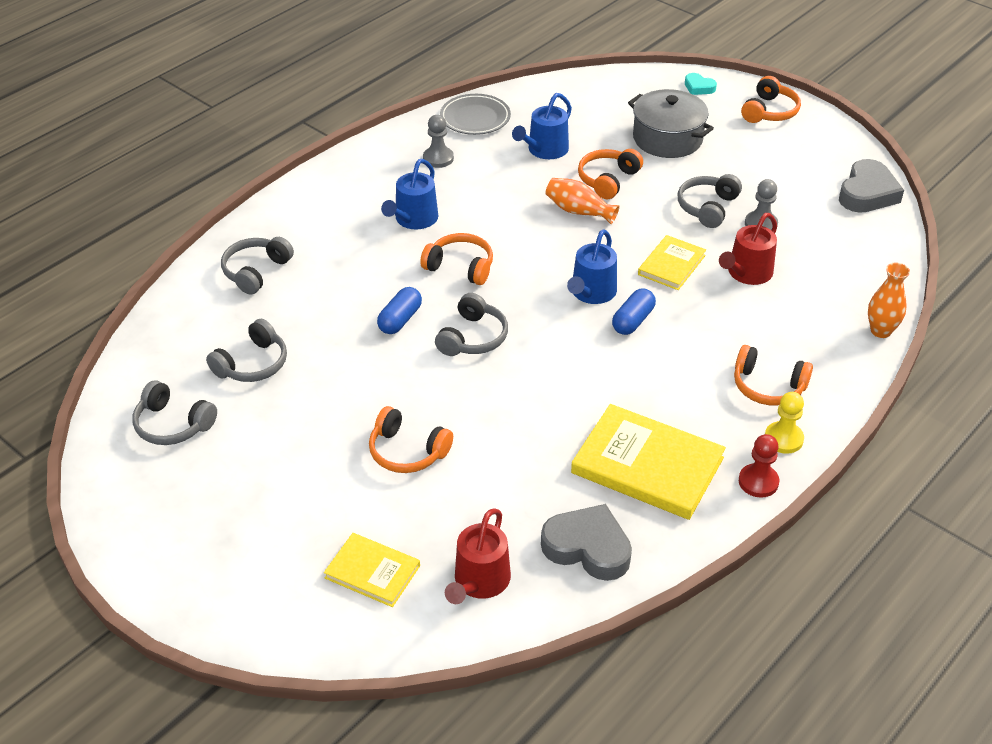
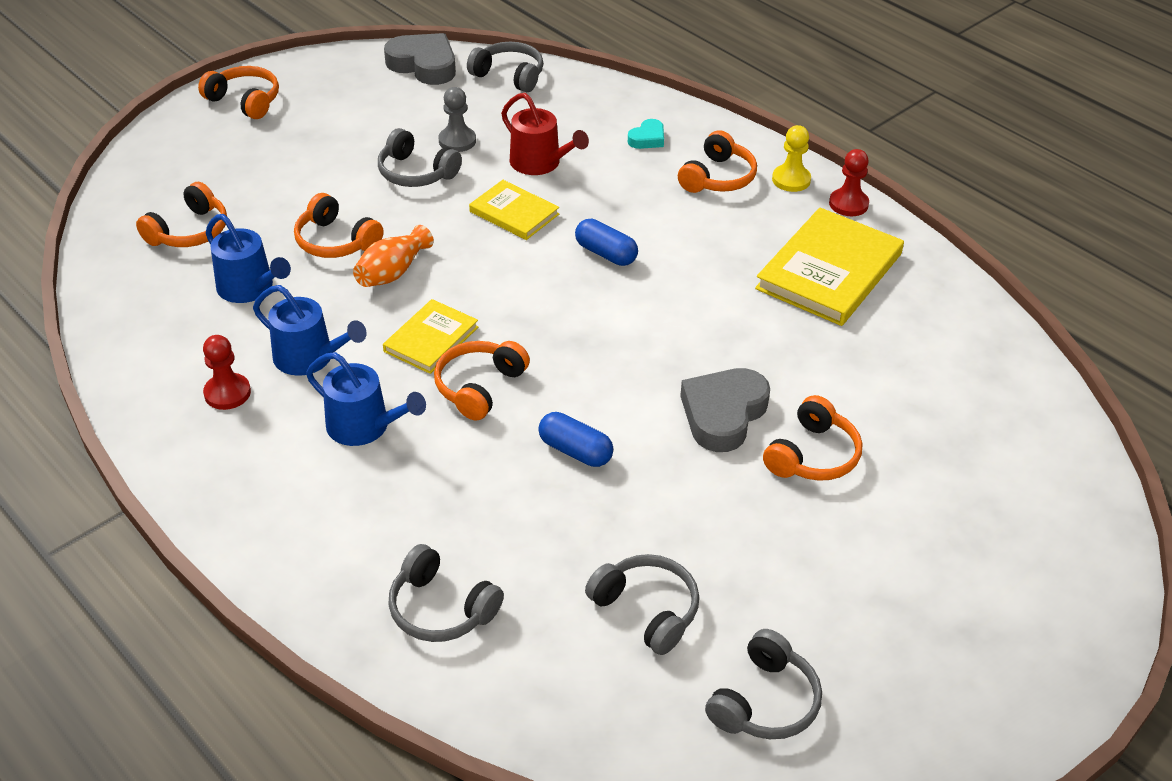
camera: 85 degrees left, 0 degrees up
yellow book [324,533,420,607] -> yellow book moved to [383,299,478,374]
grey pawn [423,115,454,168] -> red pawn [203,335,251,410]
grey headphones [435,293,508,356] -> grey headphones moved to [467,42,543,92]
grey plate [440,94,511,135] -> none
red watering can [445,508,511,604] -> none
grey heart [541,504,632,581] -> grey heart moved to [680,368,770,452]
blue watering can [567,230,617,304] -> blue watering can moved to [253,285,367,376]
grey pot [628,89,714,158] -> none
turquoise heart [685,73,717,95] -> turquoise heart moved to [628,119,664,149]
orange vase [868,263,910,338] -> none
none -> orange headphones [136,182,227,247]

